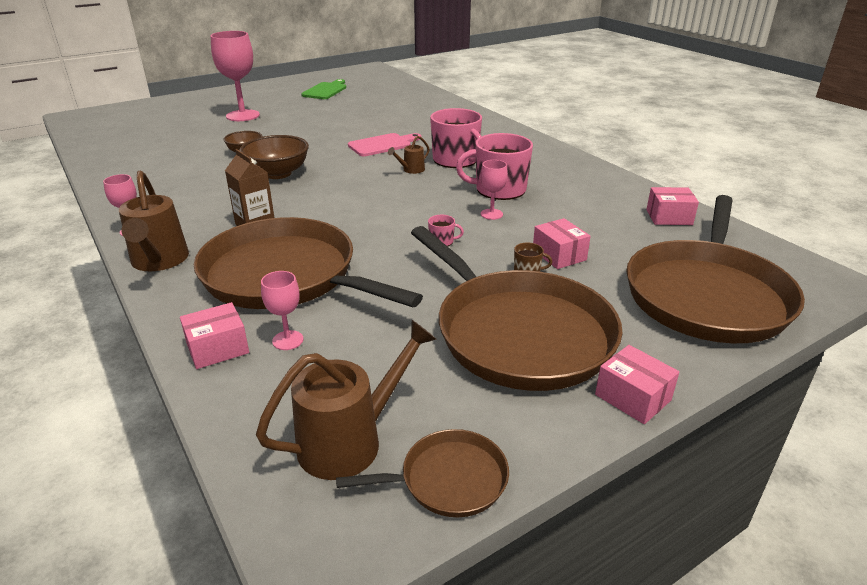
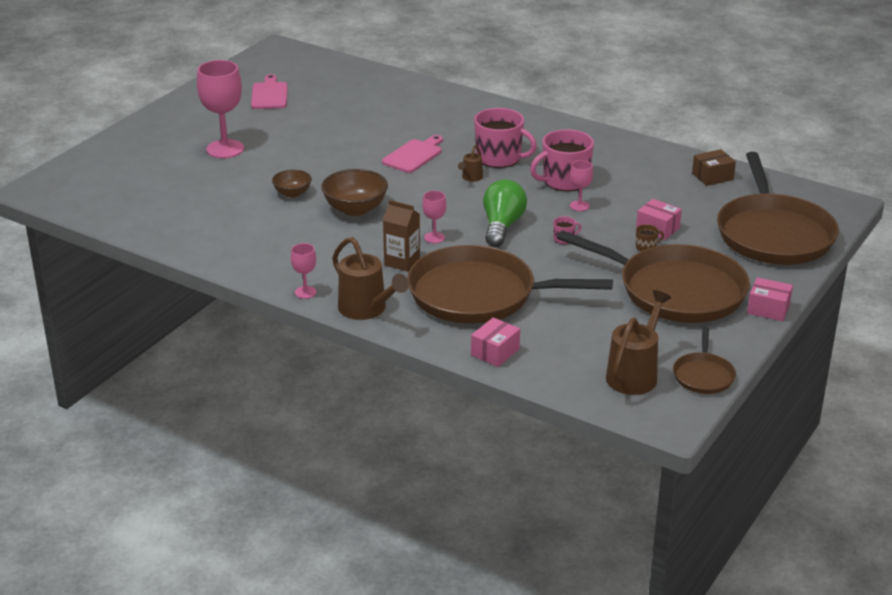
camera: 25 degrees left, 0 degrees up
pink goblet [261,271,304,350] -> pink goblet moved to [422,191,446,243]
green cutting board [301,79,346,99] -> pink cutting board [251,74,288,109]
brown pan [336,429,509,517] -> brown pan turned 135 degrees clockwise [673,327,736,394]
pink box [646,187,699,225] -> brown box [692,149,736,186]
none -> green light bulb [483,179,527,247]

